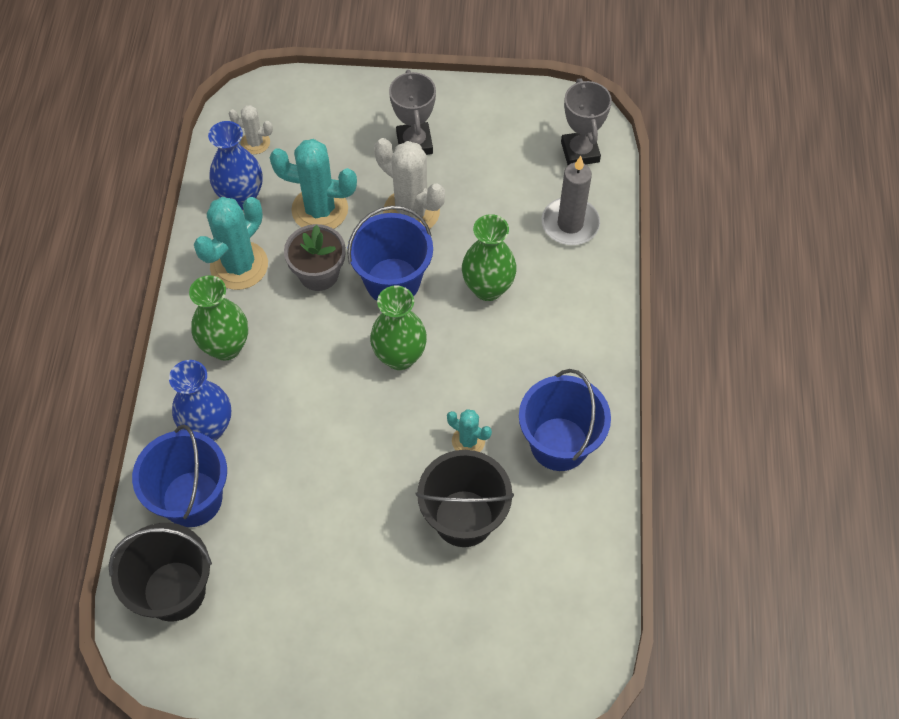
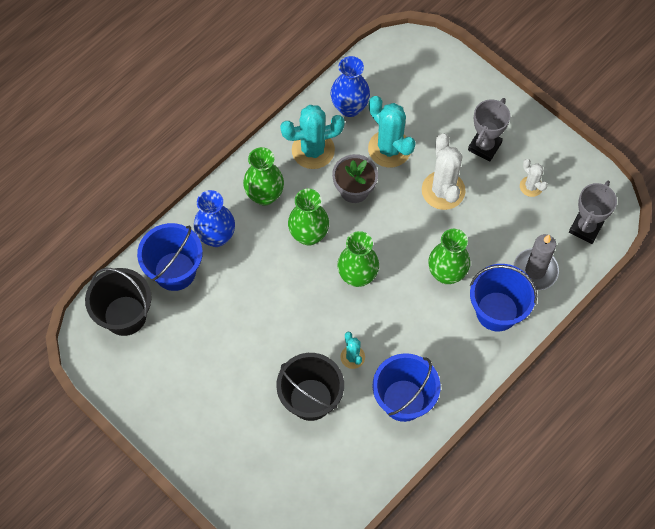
camera: 40 degrees right, 5 degrees up
white cactus [229,105,273,154] -> white cactus moved to [520,159,548,197]
blue bucket [347,206,433,301] -> blue bucket moved to [470,264,537,331]
none -> green vase [288,189,329,246]

